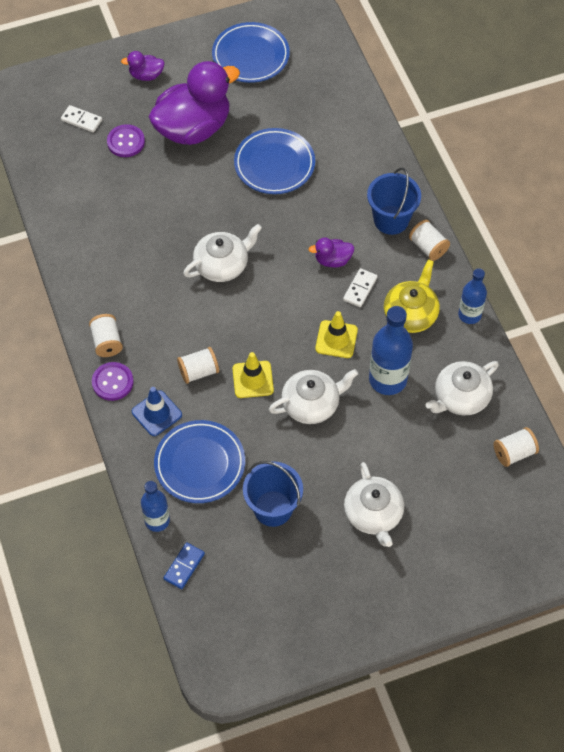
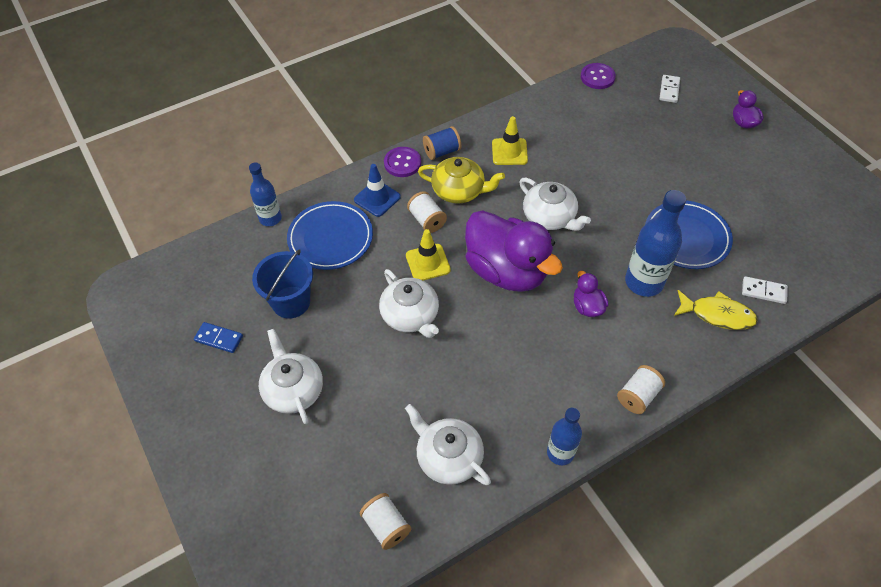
camera: 80 degrees right, 5 degrees down
white spool [89,314,123,357] -> blue spool [423,126,461,160]
purple button [107,124,145,157] -> purple button moved to [581,63,616,89]
purple duck [149,61,240,145] -> purple duck moved to [465,210,563,292]
blue domino [164,542,205,589] -> blue domino moved to [194,322,243,353]
blue plate [212,22,290,83] -> none
yellow traffic cone [315,311,358,358] -> yellow traffic cone moved to [492,116,528,165]
white domino [343,268,378,307] -> white domino moved to [742,276,788,304]
white teapot [344,462,404,547] -> white teapot turned 90 degrees clockwise [259,329,323,424]
blue bucket [367,168,421,235] -> none
blue bottle [369,306,413,395] -> blue bottle moved to [625,190,686,297]
yellow teapot [384,259,440,333] -> yellow teapot moved to [418,157,505,204]
none -> yellow fish [674,290,758,330]

